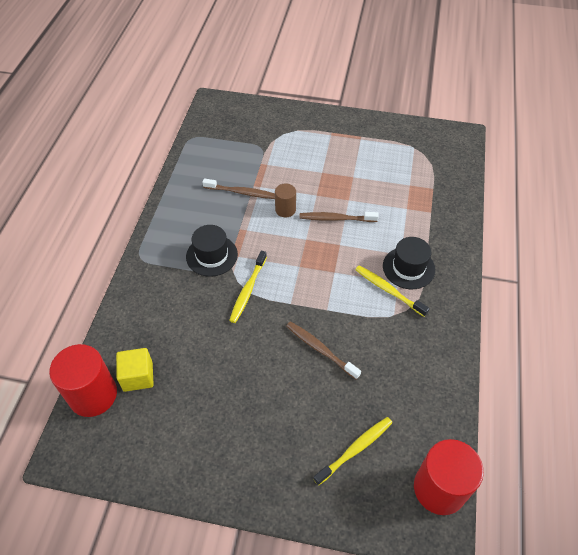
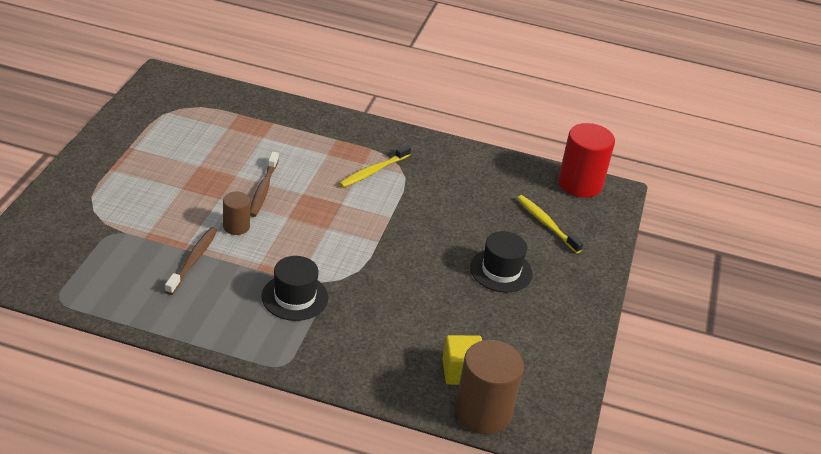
camera: 90 degrees left, 15 degrees down
red cylinder [49,344,117,417] -> brown cylinder [455,340,524,434]
yellow toothbrush [229,251,267,323] -> none
brown toothbrush [286,321,361,380] -> none
black hat [383,237,435,289] -> black hat moved to [470,231,533,292]

